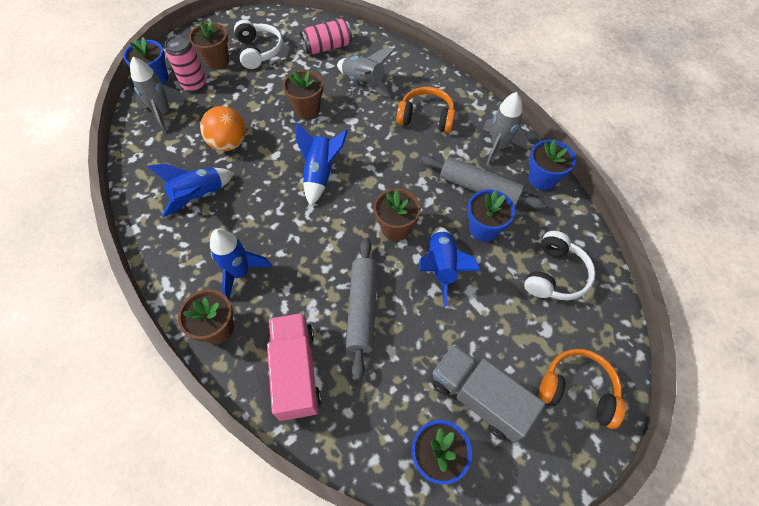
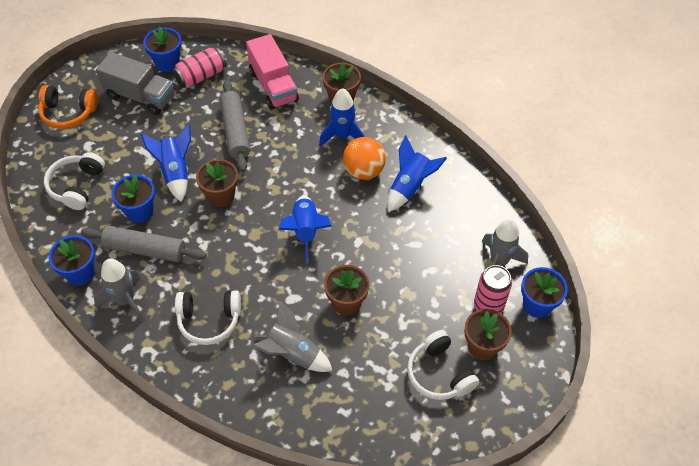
camera: 165 degrees right, 5 degrees down
orange ball [200,106,246,151] -> orange ball moved to [343,137,386,180]
pink can [300,19,352,54] -> pink can moved to [173,47,227,88]
orange headphones [396,87,455,133] -> white headphones [175,290,241,345]

